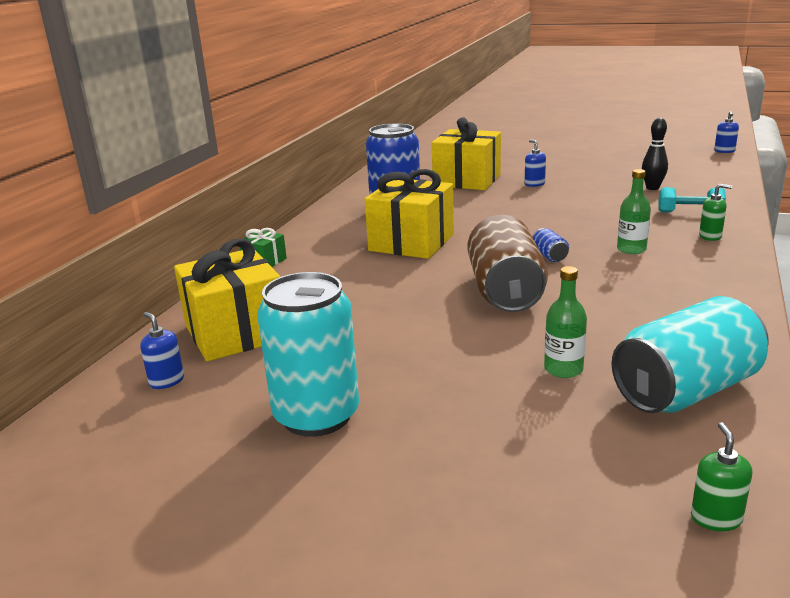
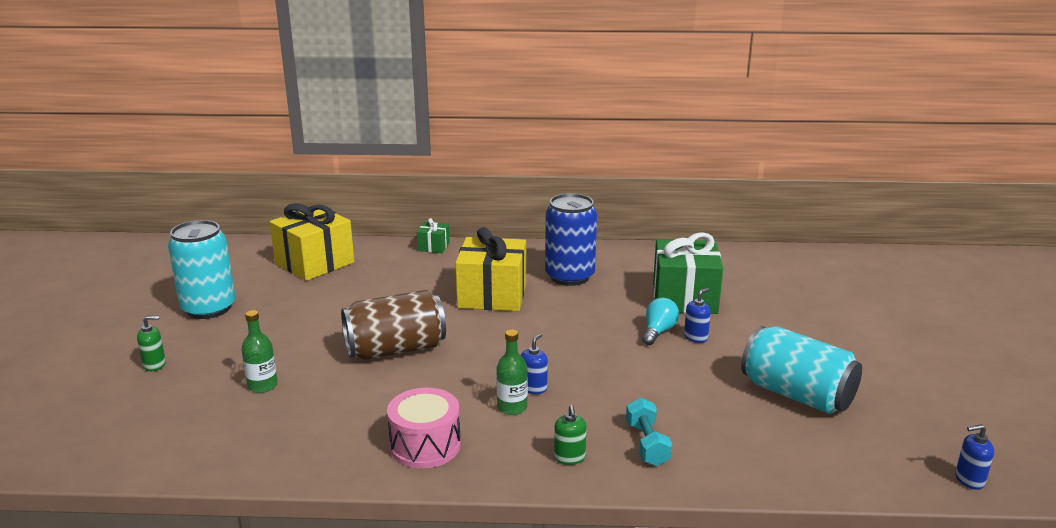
camera: 70 degrees right, 0 degrees up
blue soap dispenser [140,312,184,389] -> blue soap dispenser moved to [521,333,548,394]
yellow gift [432,117,501,190] -> green gift [653,232,723,314]
blue can [532,228,569,262] -> none
turquoise can [612,296,769,413] -> turquoise can moved to [741,326,862,414]
black bowling pin [642,118,668,190] -> none
green soap dispenser [691,422,752,531] -> green soap dispenser moved to [137,316,166,371]
none -> pink drum [387,388,461,468]
none -> turquoise light bulb [642,298,679,345]

